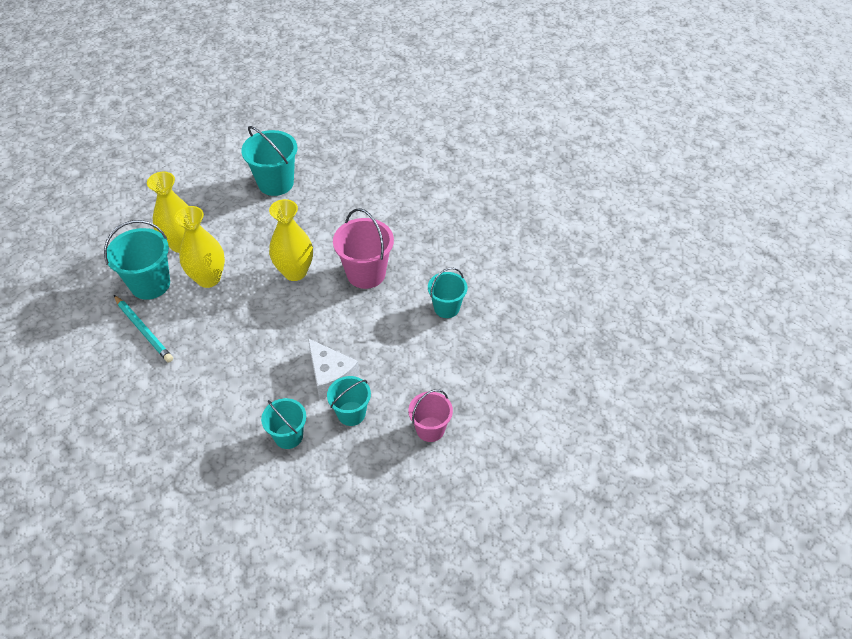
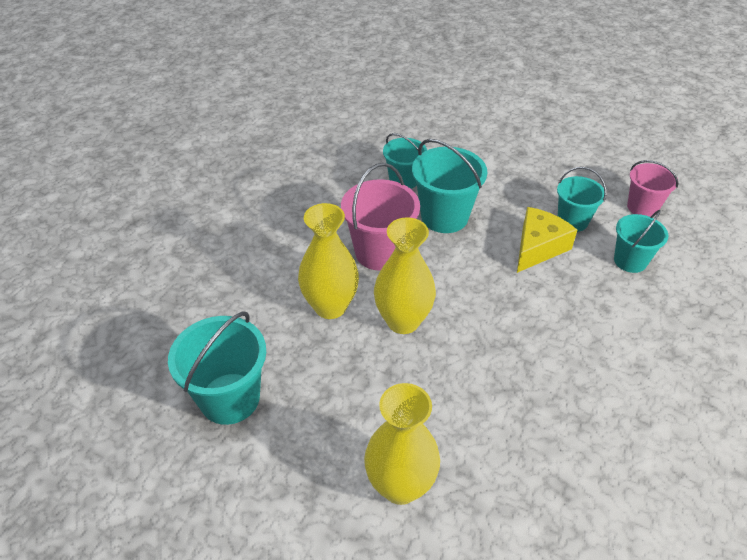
camera: 105 degrees left, 5 degrees down
turquoise bucket [104,220,170,300] -> turquoise bucket moved to [412,139,488,233]
turquoise pencil [114,295,173,362] -> none
yellow vase [175,206,225,288] -> yellow vase moved to [298,203,359,319]
white cheese [308,338,359,399] -> yellow cheese [517,207,577,273]
pink bucket [409,389,453,442] -> pink bucket moved to [627,160,678,217]

